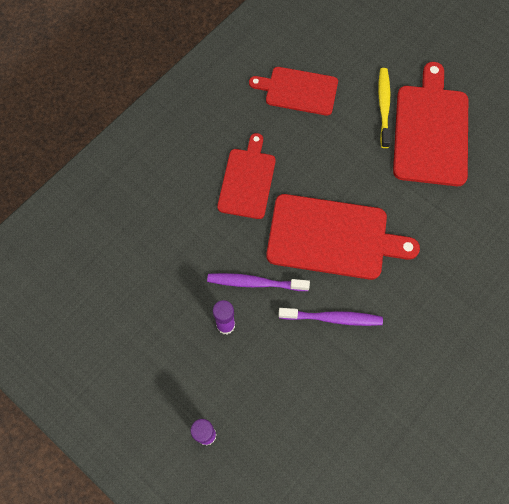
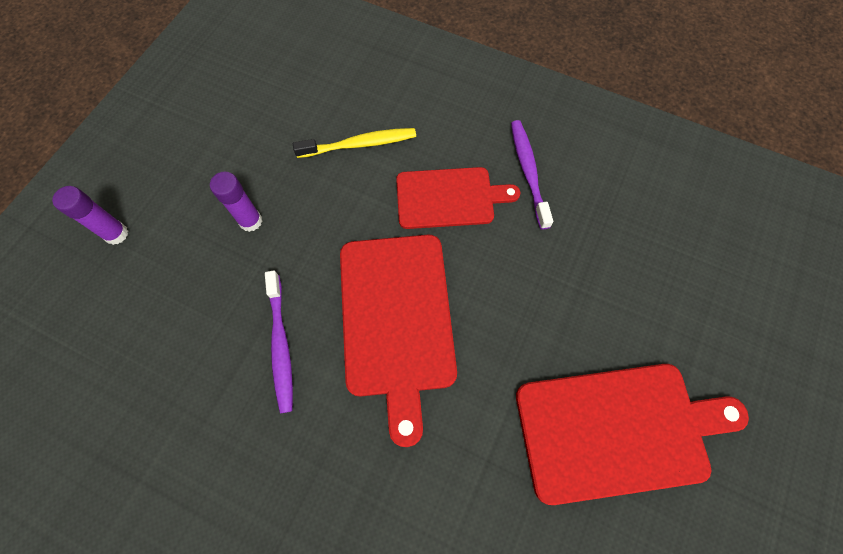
camera: 75 degrees right, 0 degrees up
purple toothbrush [207,273,310,291] -> purple toothbrush moved to [511,120,553,230]
red cutting board [249,67,338,116] -> none
yellow toothbrush [378,68,391,148] -> yellow toothbrush moved to [293,128,416,158]

